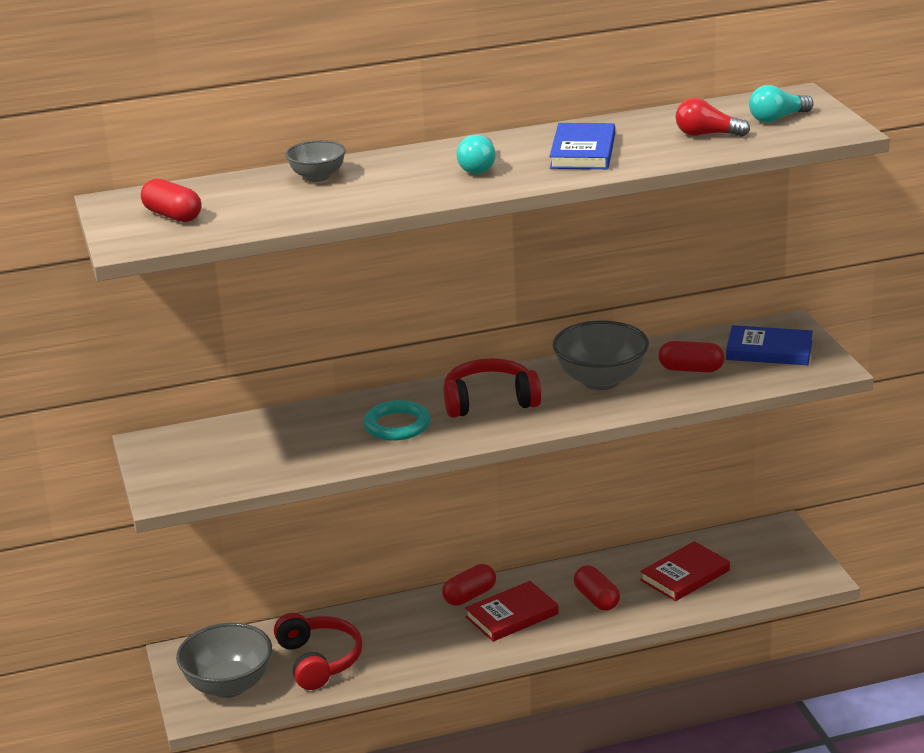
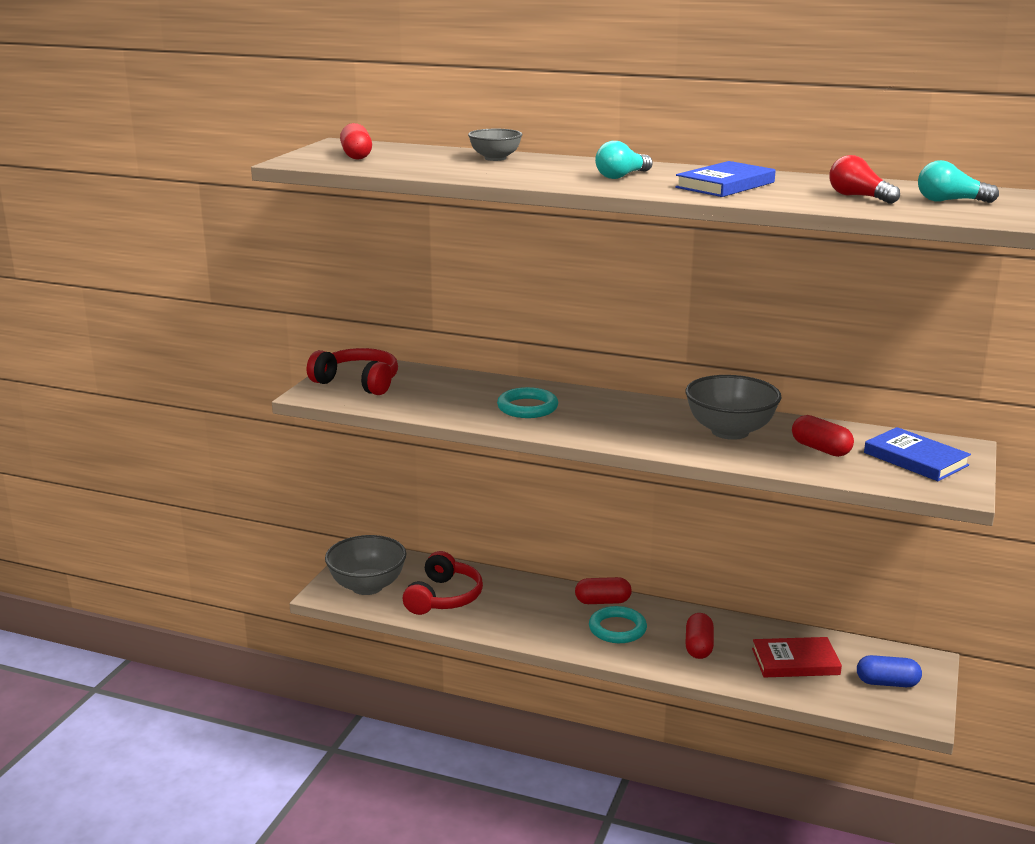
camera: 35 degrees right, 5 degrees down
red headphones [444,358,541,418] -> red headphones moved to [307,348,398,395]
red book [465,581,559,642] -> turquoise ring [589,606,647,643]
none -> blue capsule [857,655,922,687]

